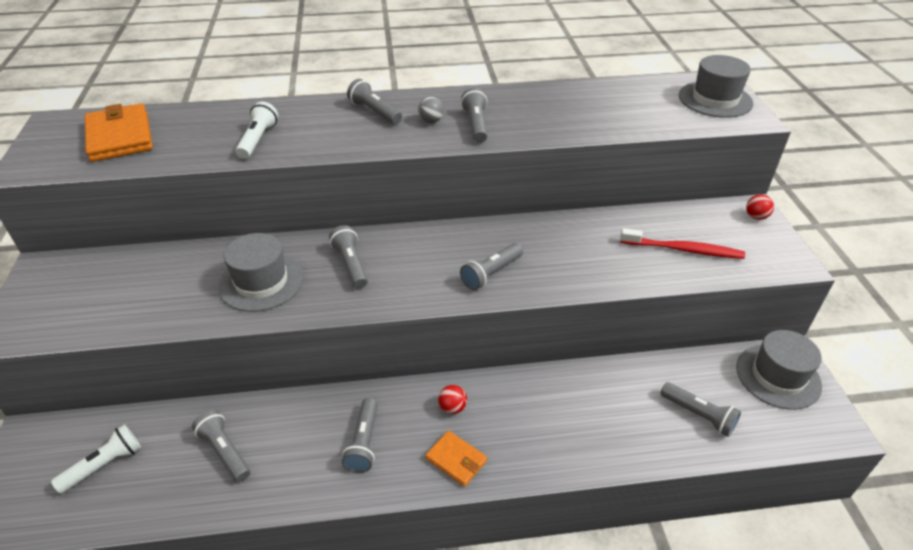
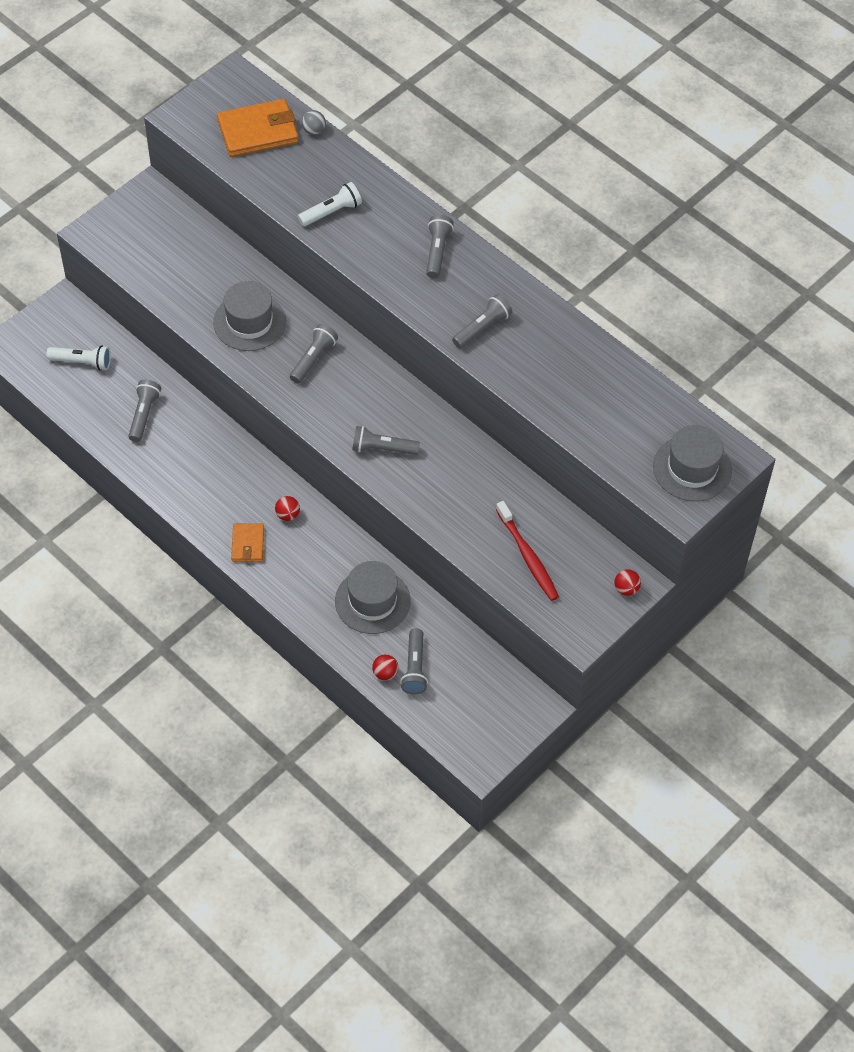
camera: 50 degrees right, 15 degrees up
orange wallet [85,103,153,162] -> orange wallet turned 45 degrees clockwise [217,99,299,157]
grey flashlight [342,398,378,473] -> none
grey ball [418,97,444,123] -> grey ball moved to [302,110,326,135]
grey hat [736,330,822,410] -> grey hat moved to [335,561,411,634]
none -> red ball [372,654,398,680]

